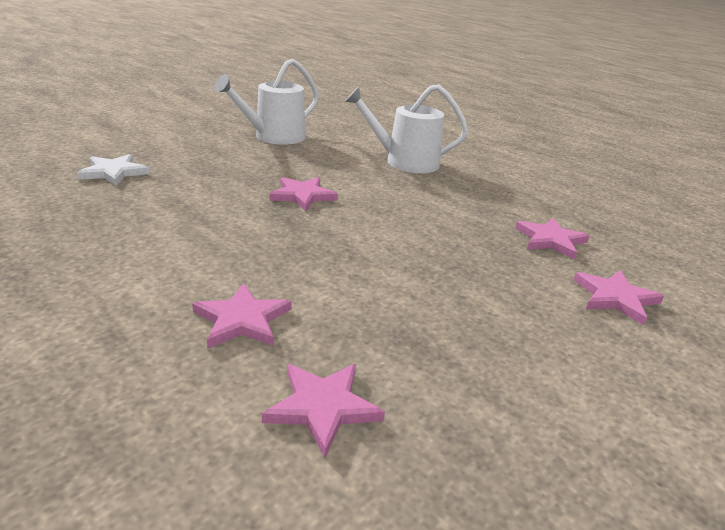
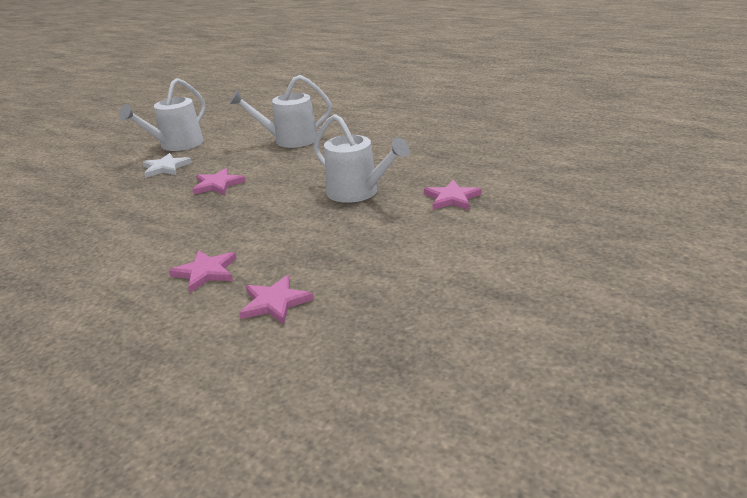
camera: 10 degrees left, 0 degrees up
white star [77,154,150,186] -> white star moved to [143,153,192,178]
pink star [515,218,589,259] -> none
none -> white watering can [313,114,410,203]

